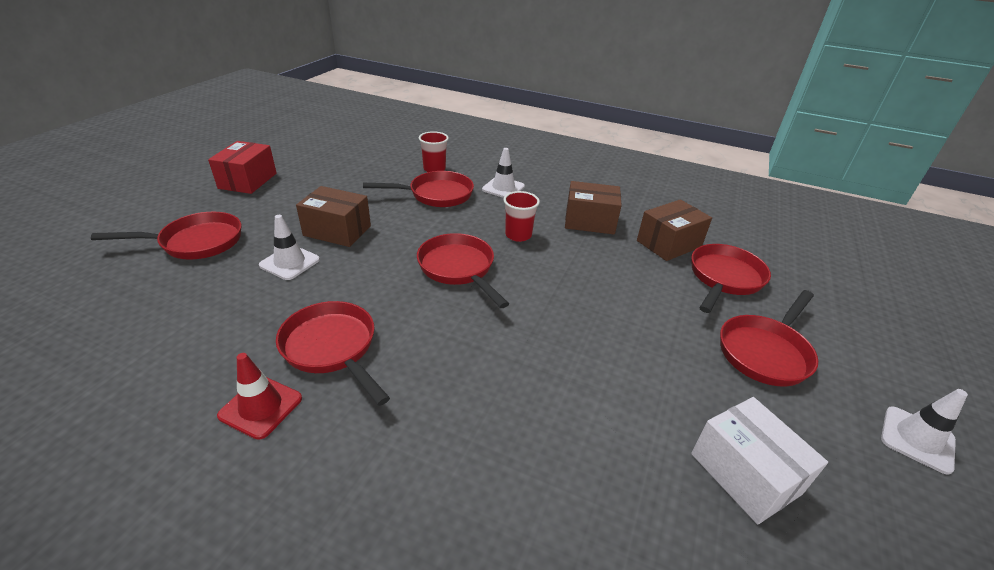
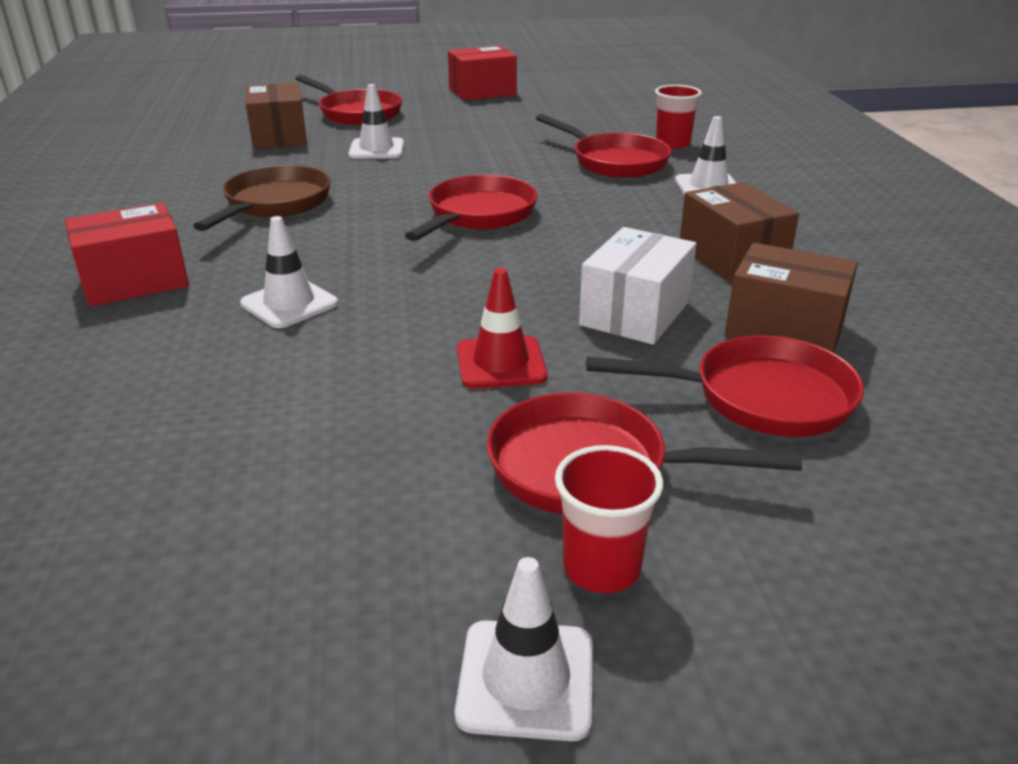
camera: 60 degrees right, 5 degrees down
red traffic cone [217,353,302,440] -> red traffic cone moved to [457,268,548,389]
red pan [276,301,390,406] -> brown pan [193,165,331,231]
brown box [296,186,371,247] -> brown box moved to [246,83,307,149]
red cup [504,191,540,242] -> red cup moved to [555,445,663,593]
white box [691,397,828,525] -> white box moved to [579,227,696,345]
none -> red box [65,203,189,307]
none -> white traffic cone [240,216,338,328]

